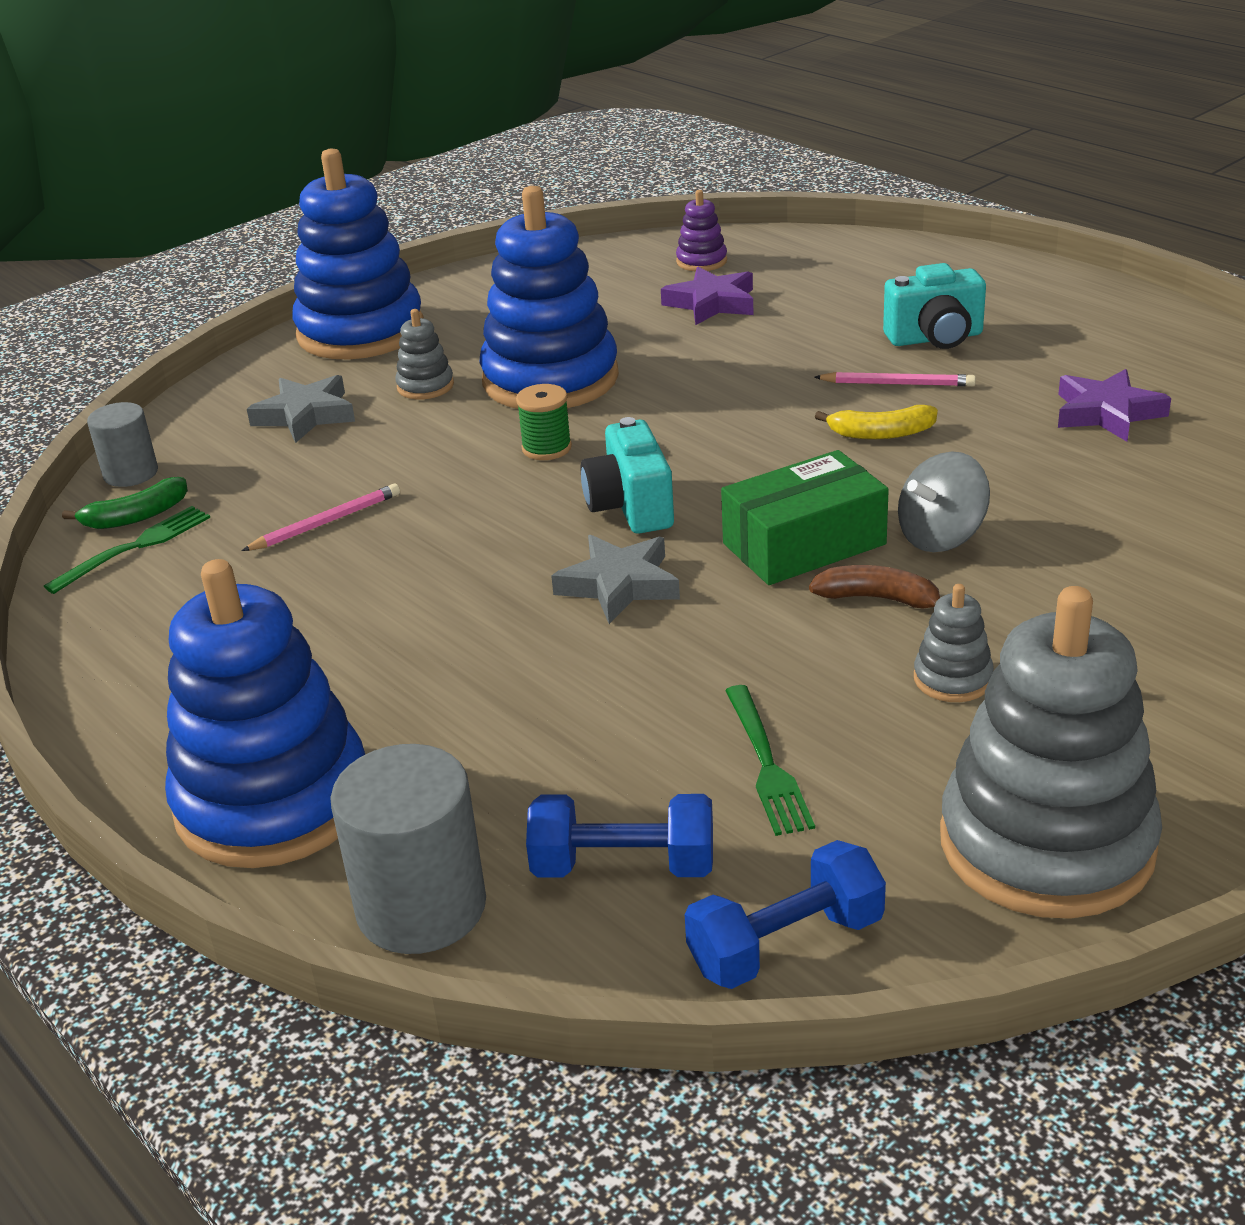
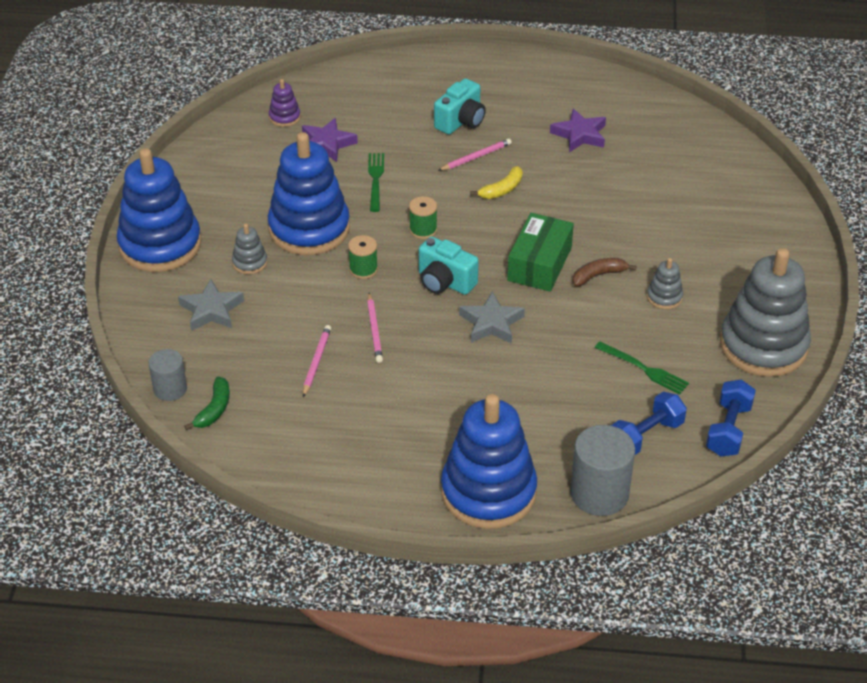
camera: 45 degrees left, 10 degrees up
green fork [44,506,210,594] -> green fork moved to [368,153,384,212]
grey spinning top [898,451,990,552] -> none
none -> pink pencil [367,293,383,363]
none -> green spool [409,196,437,239]

